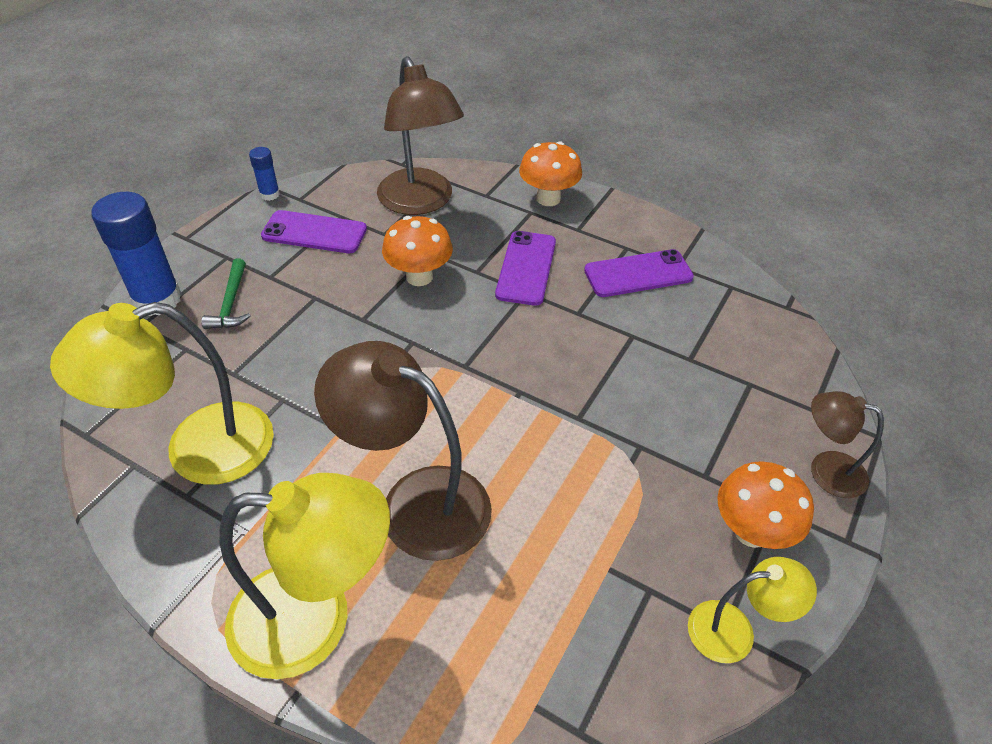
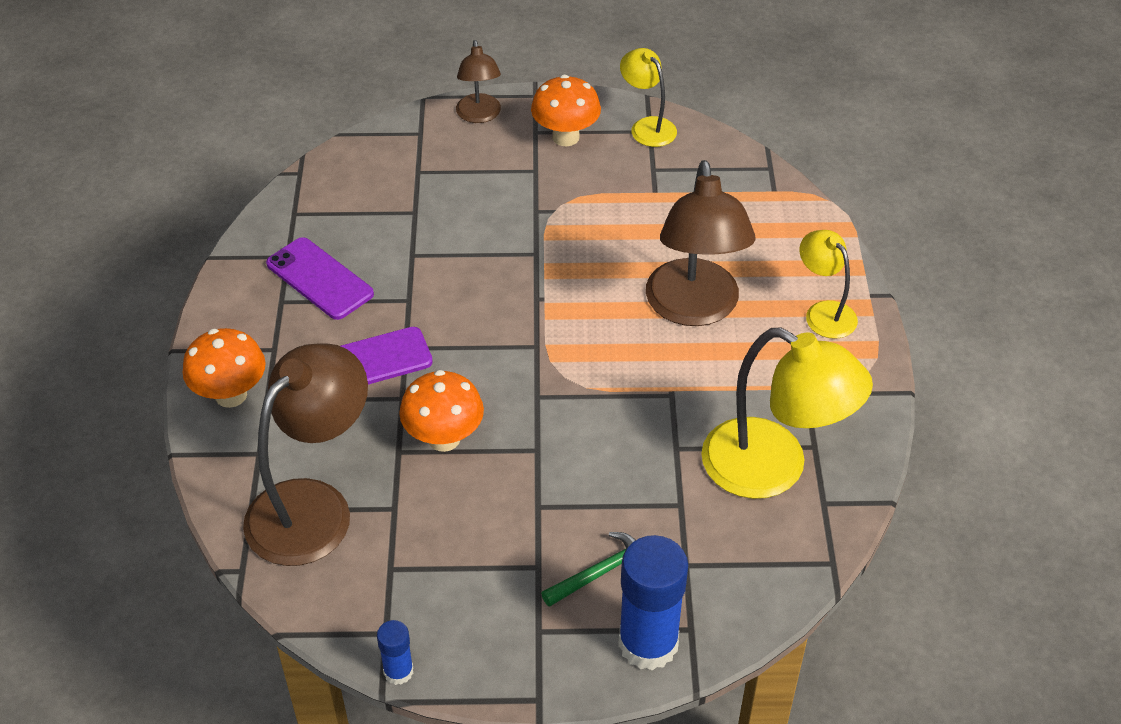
camera: 120 degrees left, 0 degrees up
yellow lamp [219,473,390,679] -> yellow lamp [800,230,858,339], size x0.54
purple phone [261,210,367,253] -> none

